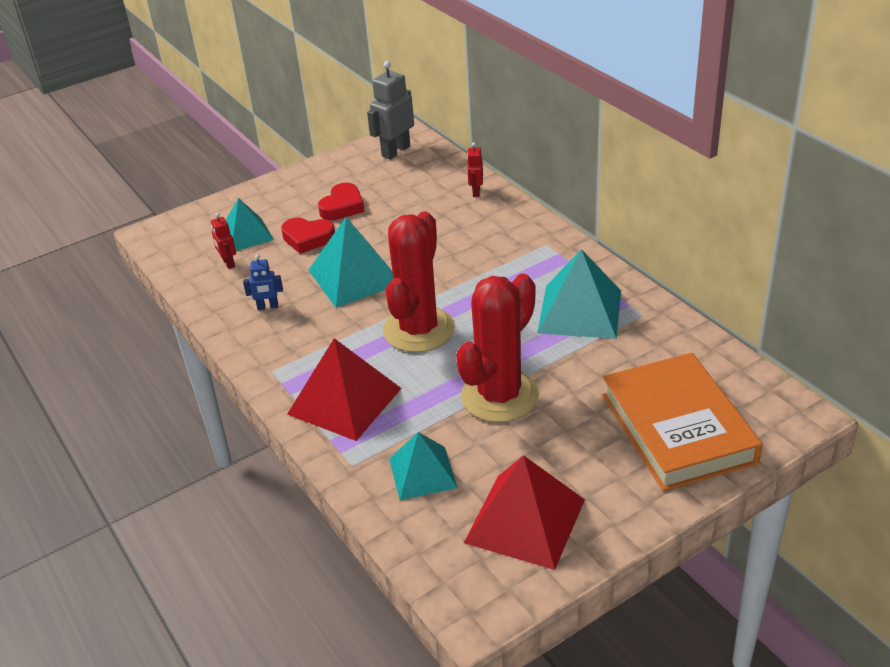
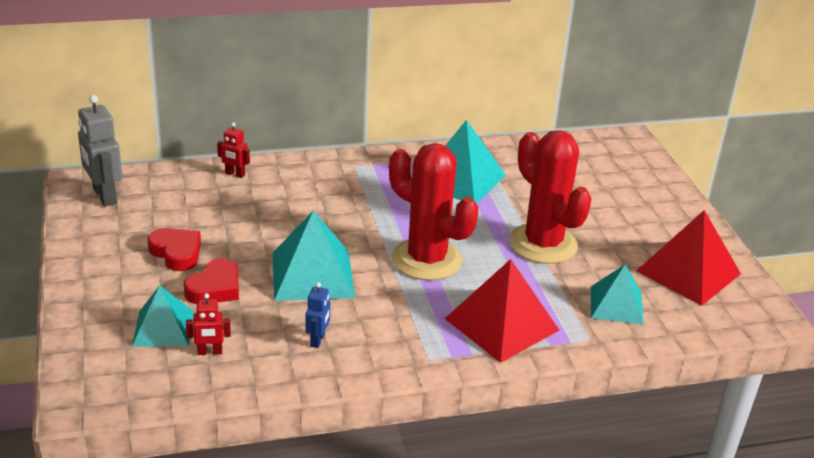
camera: 75 degrees left, 5 degrees down
orange book [602,353,762,491] -> none

